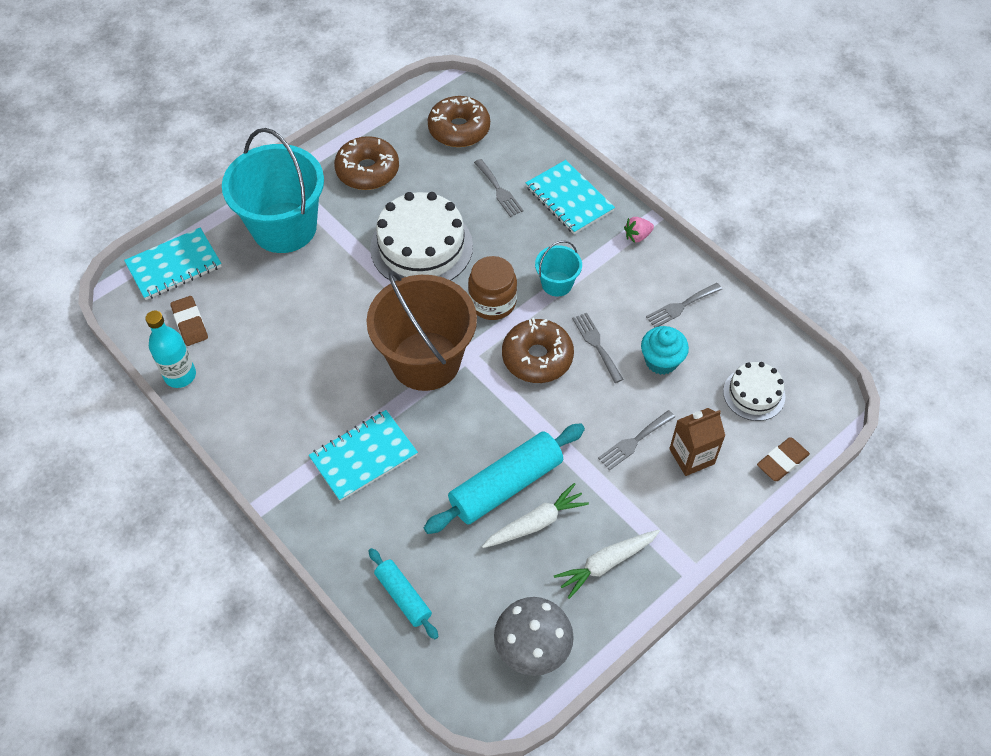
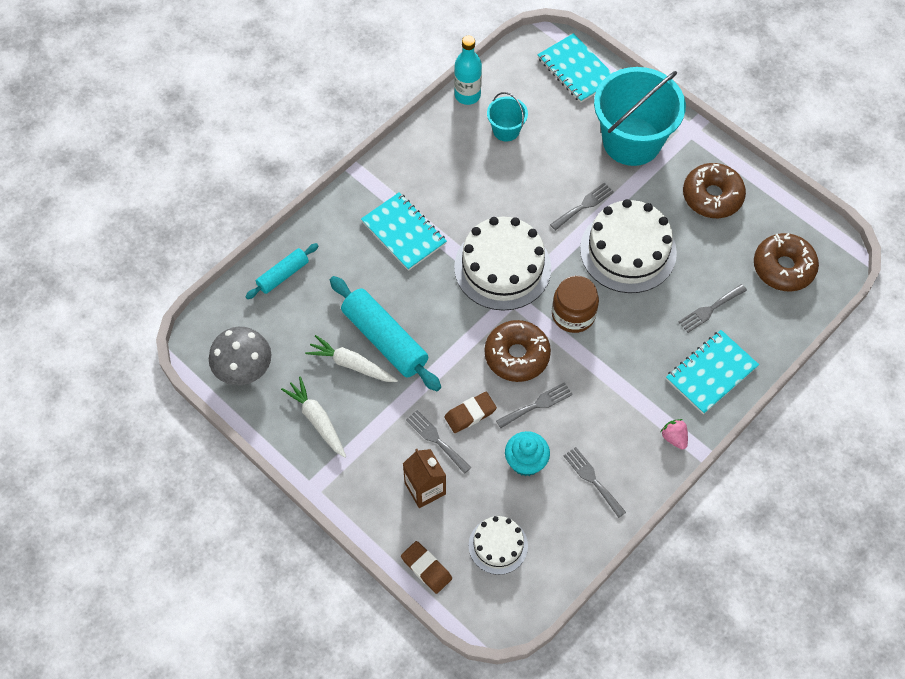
camera: 85 degrees right, 5 degrees up
brown eraser [170,296,208,346] -> brown eraser moved to [444,392,497,433]
brown bucket [367,271,477,391] -> white cake [454,217,551,311]
white carrot [482,483,589,548] -> white carrot turned 150 degrees clockwise [305,335,398,382]
turquoise bucket [535,240,582,297] -> turquoise bucket moved to [487,92,528,141]
none -> grey fork [550,183,614,230]

